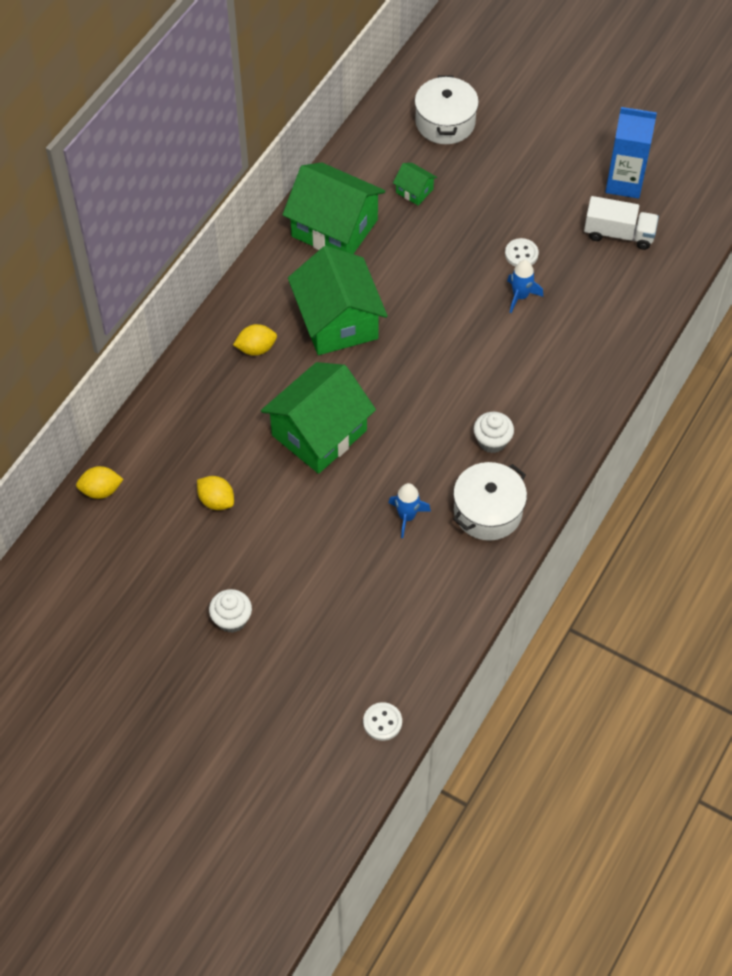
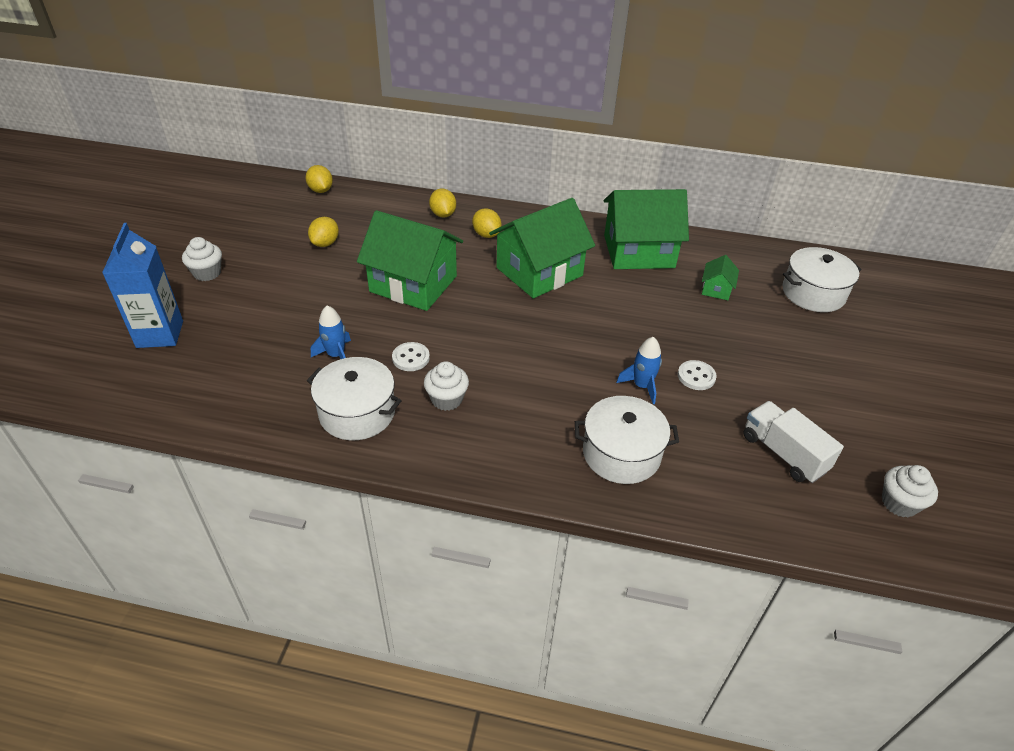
camera: 70 degrees right, 15 degrees down
green house [283,162,385,254] -> green house turned 75 degrees clockwise [604,189,689,269]
white button [363,702,402,741] -> white button moved to [392,342,430,371]
white truck [584,196,659,250] -> white truck turned 150 degrees clockwise [744,401,844,483]
blue carton [605,107,657,198] -> blue carton moved to [102,223,183,348]
none -> yellow lemon [429,189,456,217]
none -> white pot [575,396,679,484]
none -> white cupcake [882,465,938,517]

